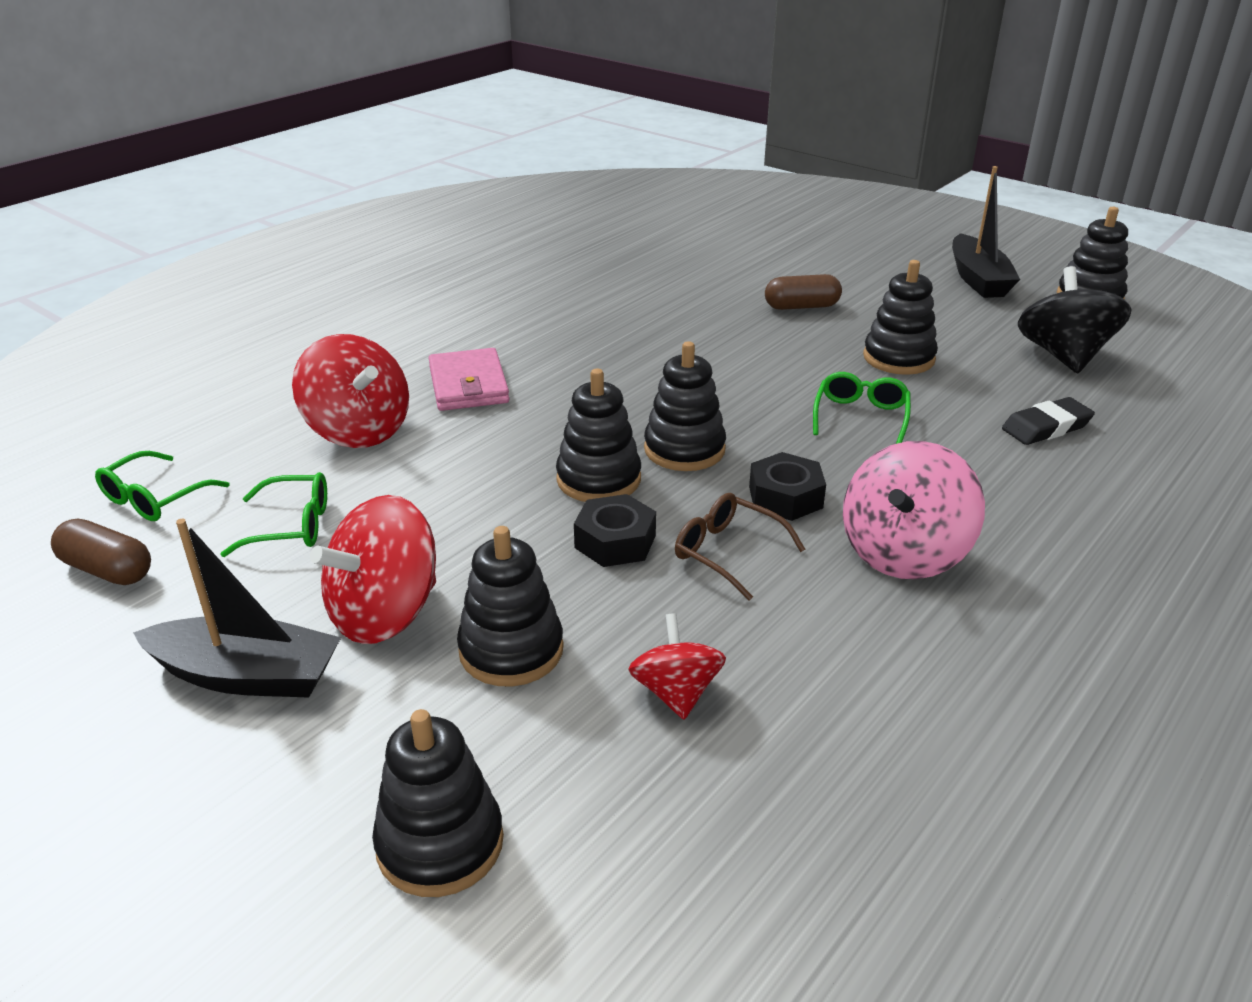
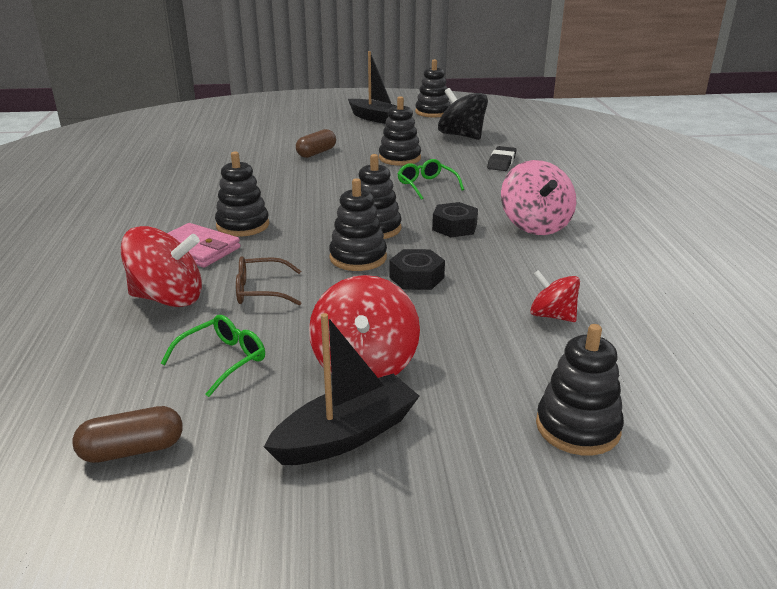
camera: 45 degrees left, 5 degrees down
green glasses [95,451,230,521] -> none
black stacking toy [457,526,564,687] -> black stacking toy moved to [215,152,269,237]
brown glasses [675,493,805,601] -> brown glasses moved to [236,256,301,306]

